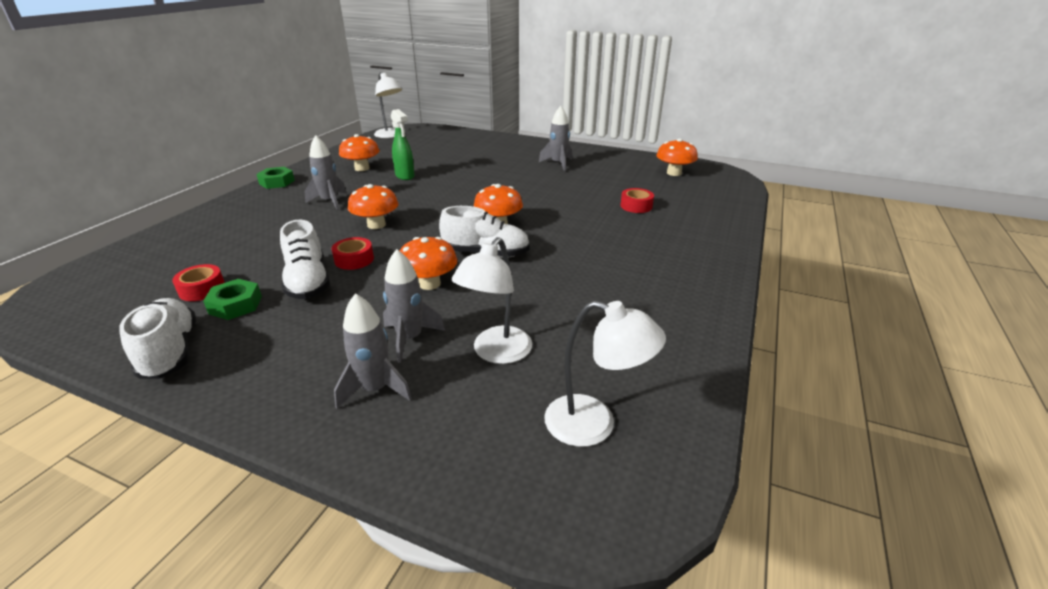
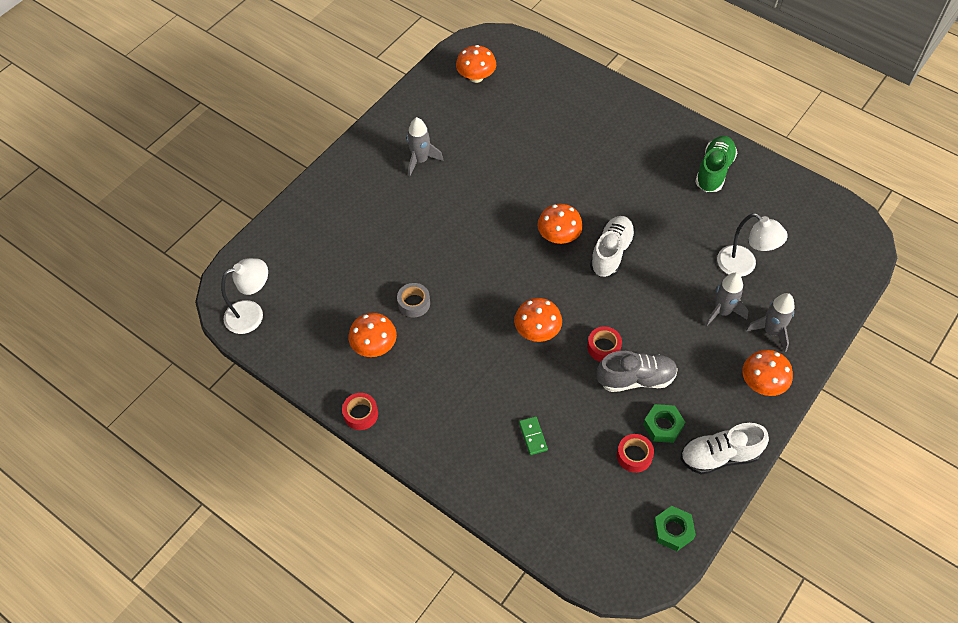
camera: 75 degrees left, 25 degrees up
green nut [256,167,295,189] -> green nut moved to [653,506,696,551]
white shoe [280,219,330,299] -> grey shoe [597,351,678,392]
grey rocket [304,135,347,210] -> none
green spray bottle [391,109,415,180] -> grey tape [397,283,430,318]
orange mushroom [400,237,457,290] -> orange mushroom moved to [742,350,793,396]
white lamp [544,301,666,447] -> none
red tape [621,188,654,213] -> red tape moved to [342,393,378,430]
none -> green domino [519,416,548,455]
none -> green shoe [695,136,737,192]

